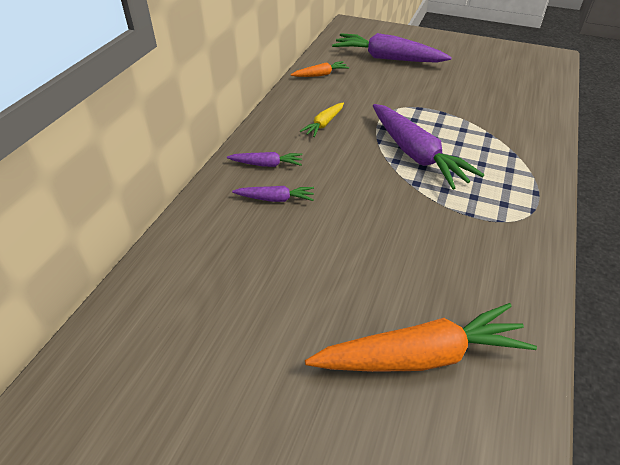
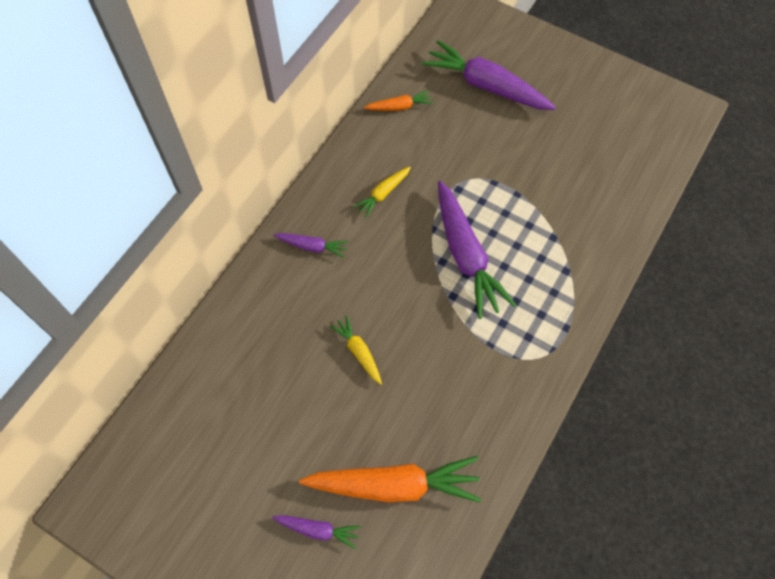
camera: 10 degrees right, 20 degrees up
purple carrot [232,186,314,202] -> purple carrot moved to [272,515,361,549]
none -> yellow carrot [330,315,382,385]

